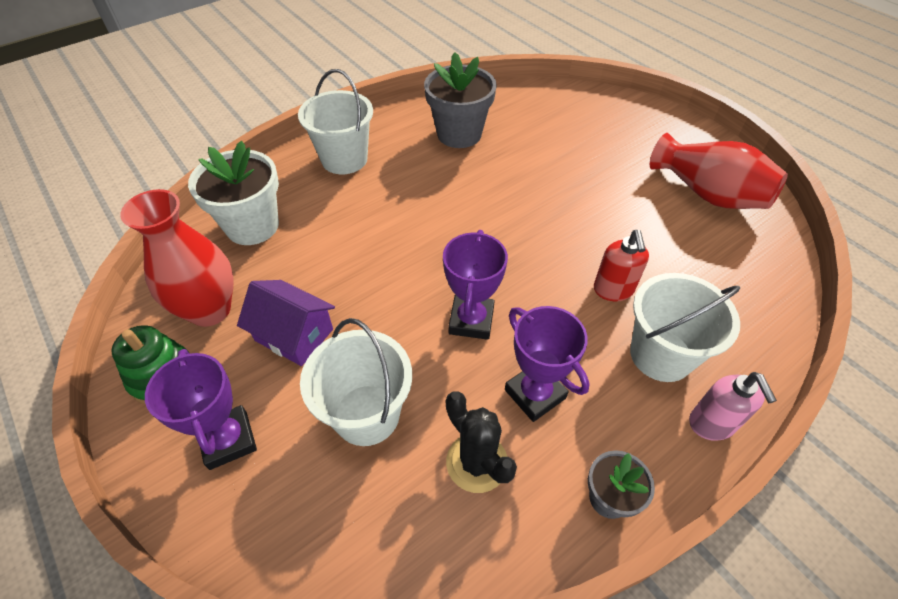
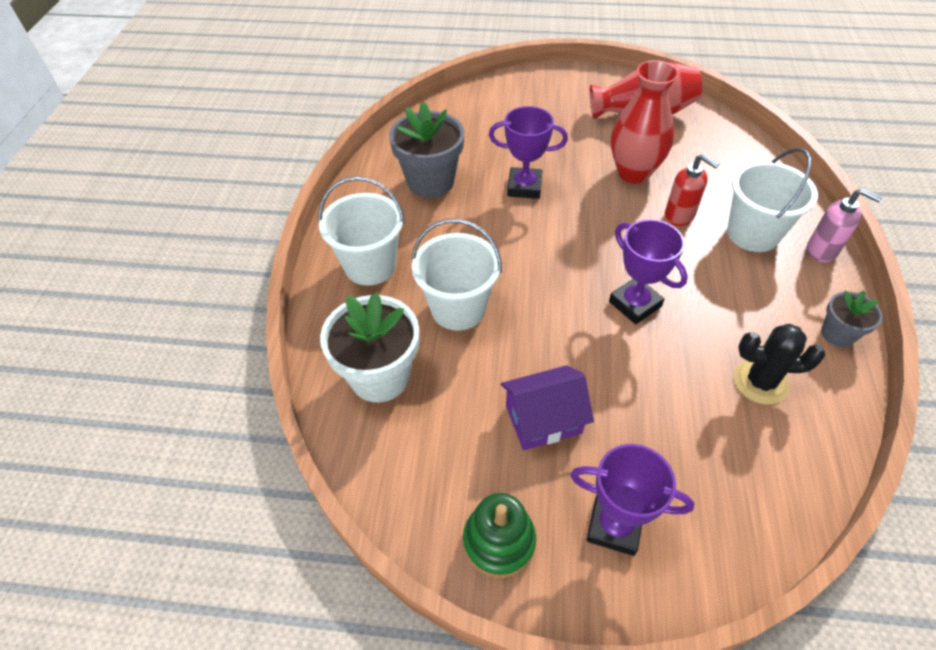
camera: 45 degrees left, 0 degrees up
red vase [120,189,234,327] -> red vase moved to [611,60,679,184]
white bucket [300,318,412,446] -> white bucket moved to [412,219,502,331]
purple trophy [505,306,590,422] -> purple trophy moved to [489,106,568,199]

